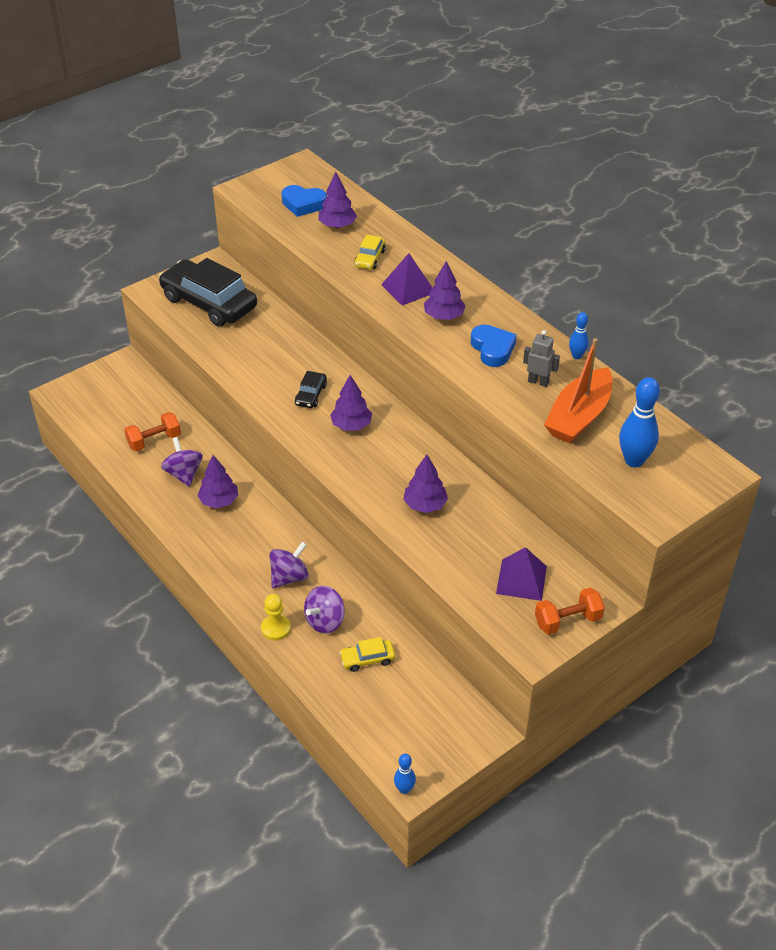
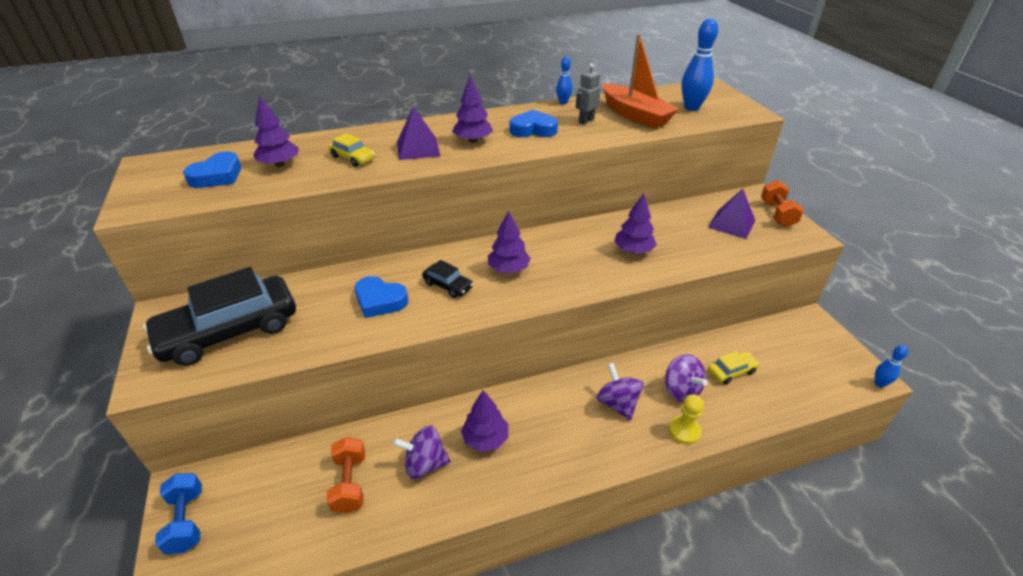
camera: 70 degrees left, 5 degrees down
yellow car [339,637,395,672] -> yellow car turned 120 degrees counterclockwise [708,351,760,384]
none -> blue dumbbell [155,473,202,555]
none -> blue heart [355,276,408,318]

